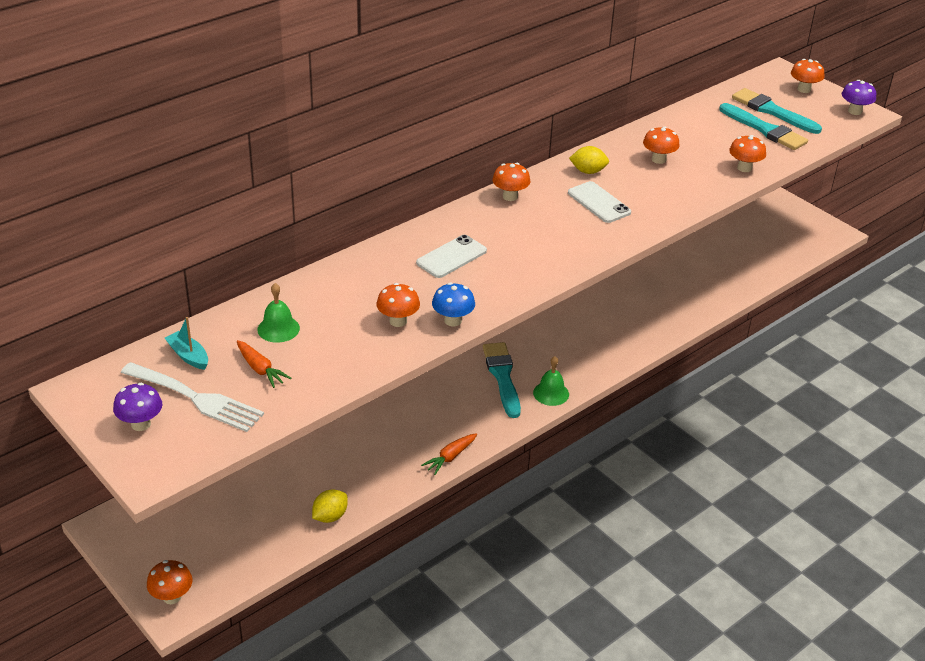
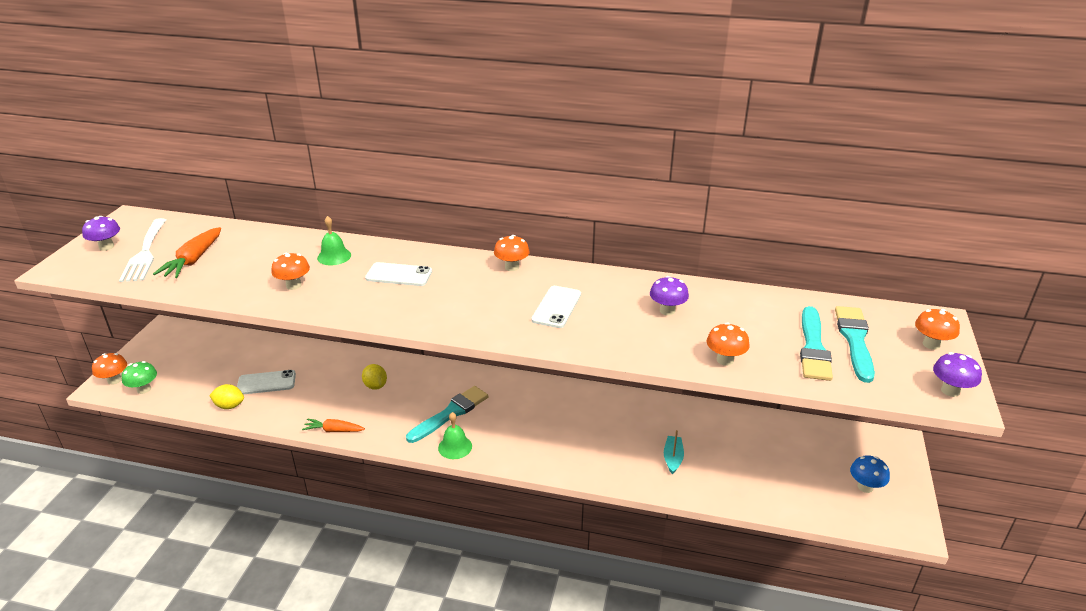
camera: 55 degrees right, 5 degrees down
turquoise boat [165,317,208,370] -> turquoise boat moved to [664,430,684,474]
orange carrot [237,340,291,388] -> orange carrot [153,227,221,278], size x1.53
green bell [257,283,300,343] -> green bell moved to [317,216,351,265]
blue mushroom [432,283,475,326] -> blue mushroom moved to [850,455,890,493]
yellow lemon [569,146,609,174] -> yellow lemon moved to [362,364,387,390]
orange mushroom [643,126,680,164] -> purple mushroom [650,276,689,316]
none -> green mushroom [122,361,157,394]
none -> white phone [237,370,296,394]

